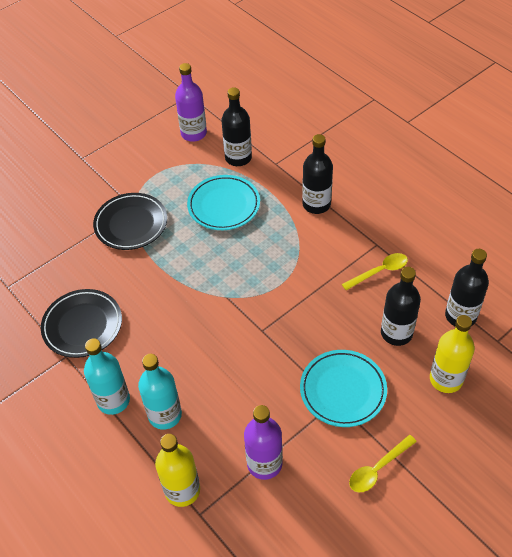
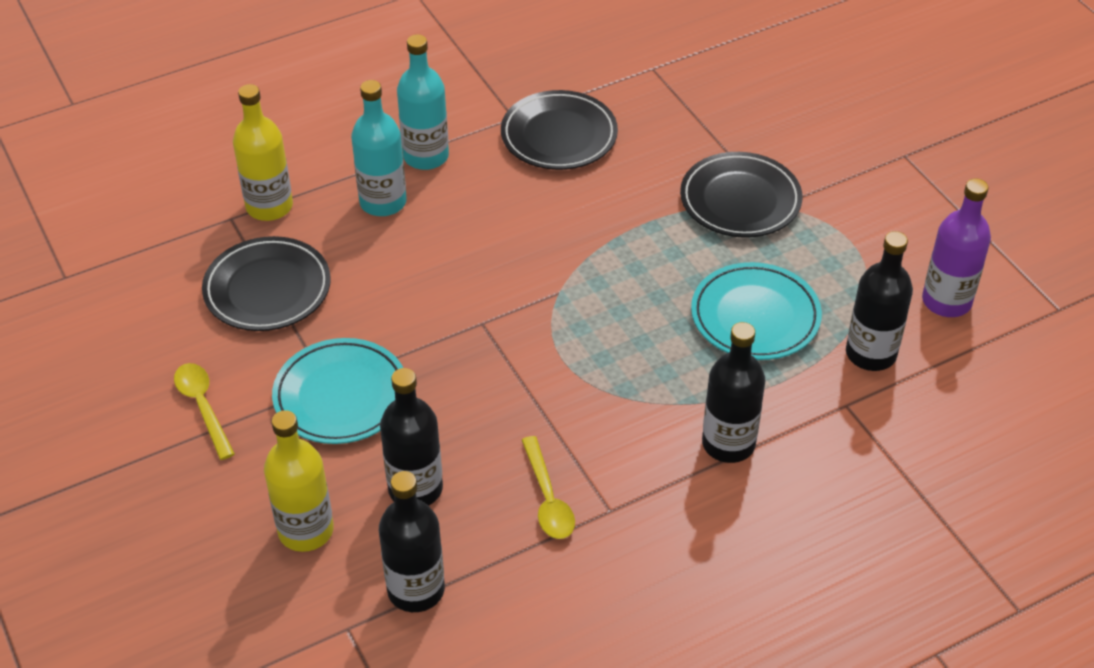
camera: 100 degrees right, 5 degrees down
purple bottle [244,405,283,480] -> black plate [202,236,331,331]

